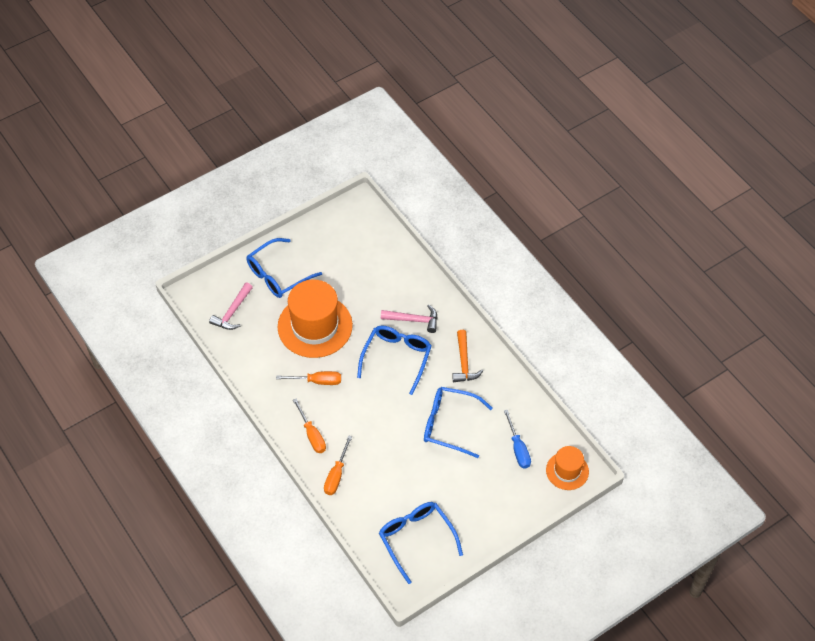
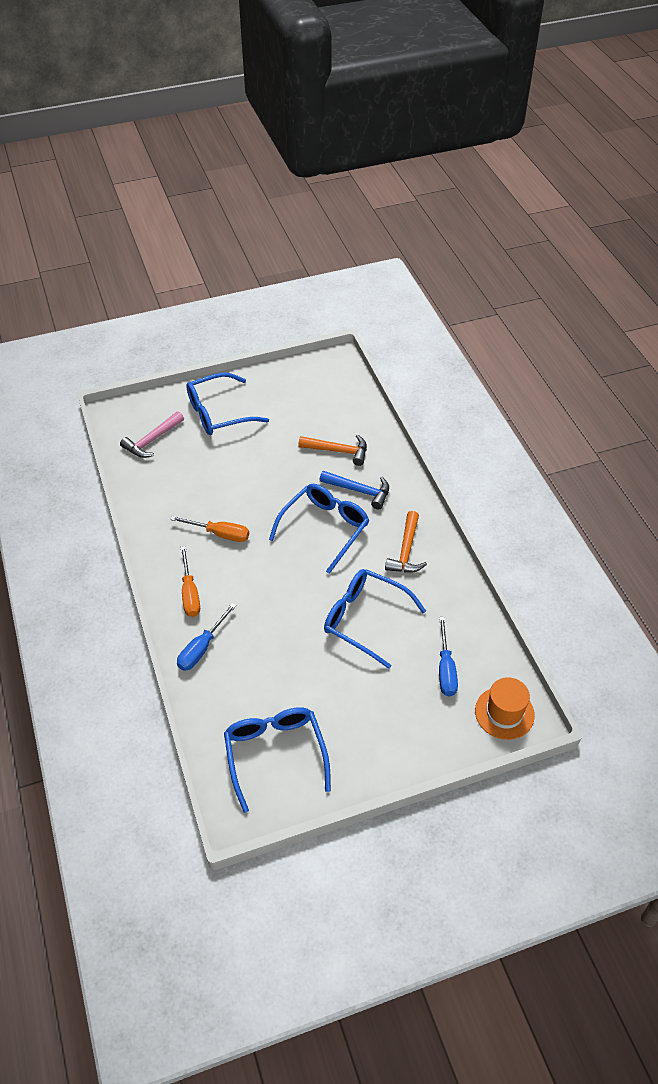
camera: 15 degrees right, 5 degrees down
orange hat [277,280,353,358] -> none
orange screwdriver [324,435,352,495] -> blue screwdriver [177,603,237,671]
pink hammer [381,305,438,333] -> blue hammer [319,471,389,509]
none -> orange hammer [298,435,367,466]

